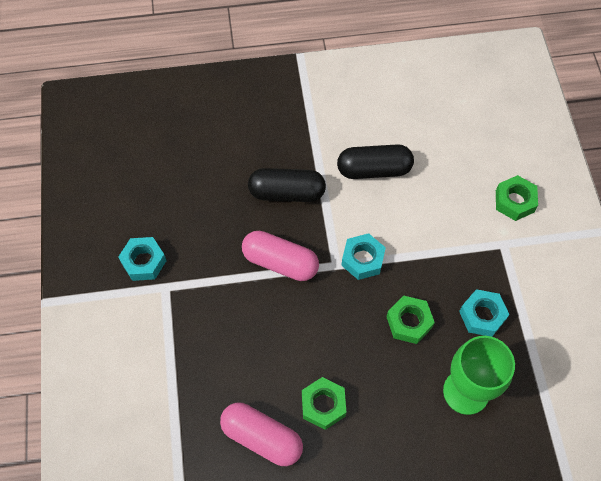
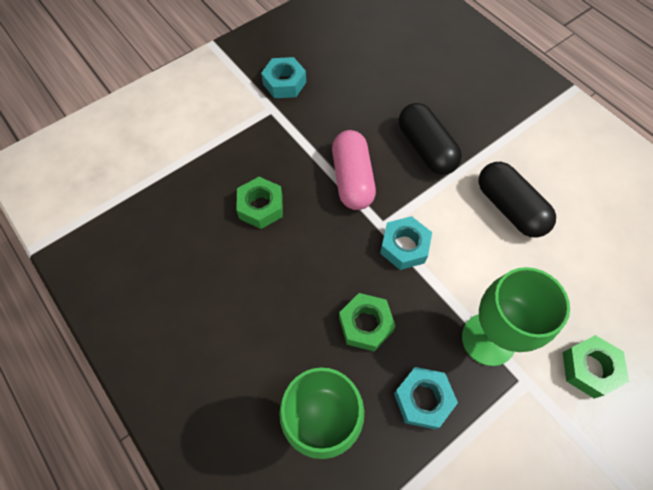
camera: 60 degrees right, 0 degrees up
pink capsule [220,403,303,466] -> none
green nut [302,377,346,430] -> green nut moved to [236,177,283,229]
none -> green goblet [462,267,570,366]

